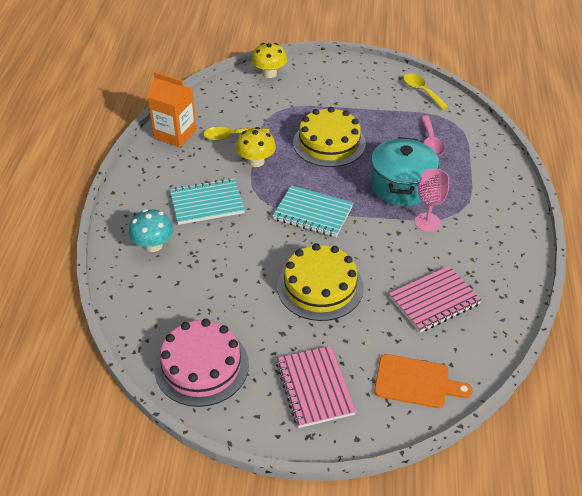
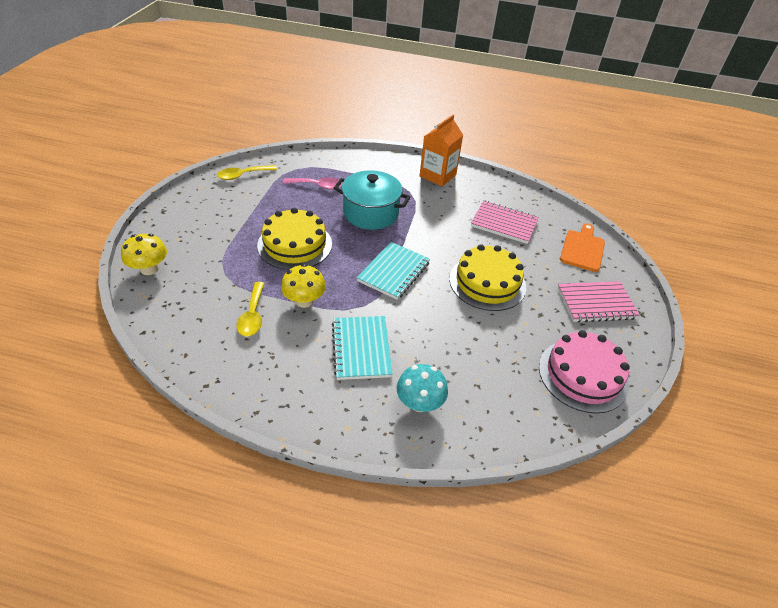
camera: 85 degrees left, 0 degrees up
orange carton [147,72,197,147] -> orange carton moved to [420,115,463,186]
pink notebook [389,266,482,333] -> pink notebook turned 45 degrees counterclockwise [471,201,539,244]
pink goblet [415,168,449,232] -> none

